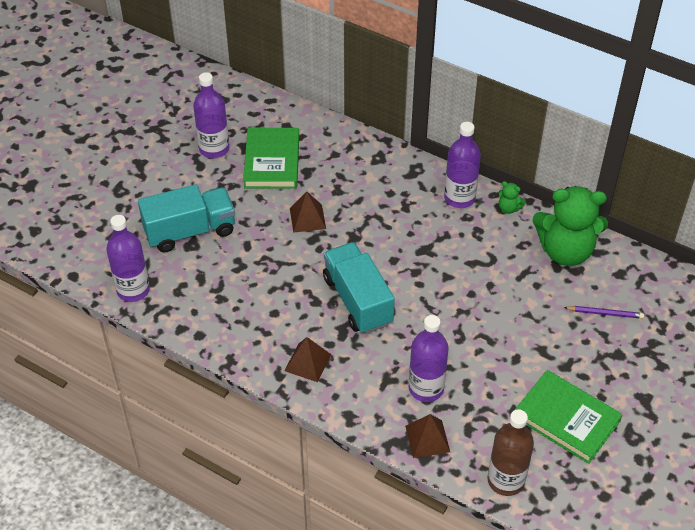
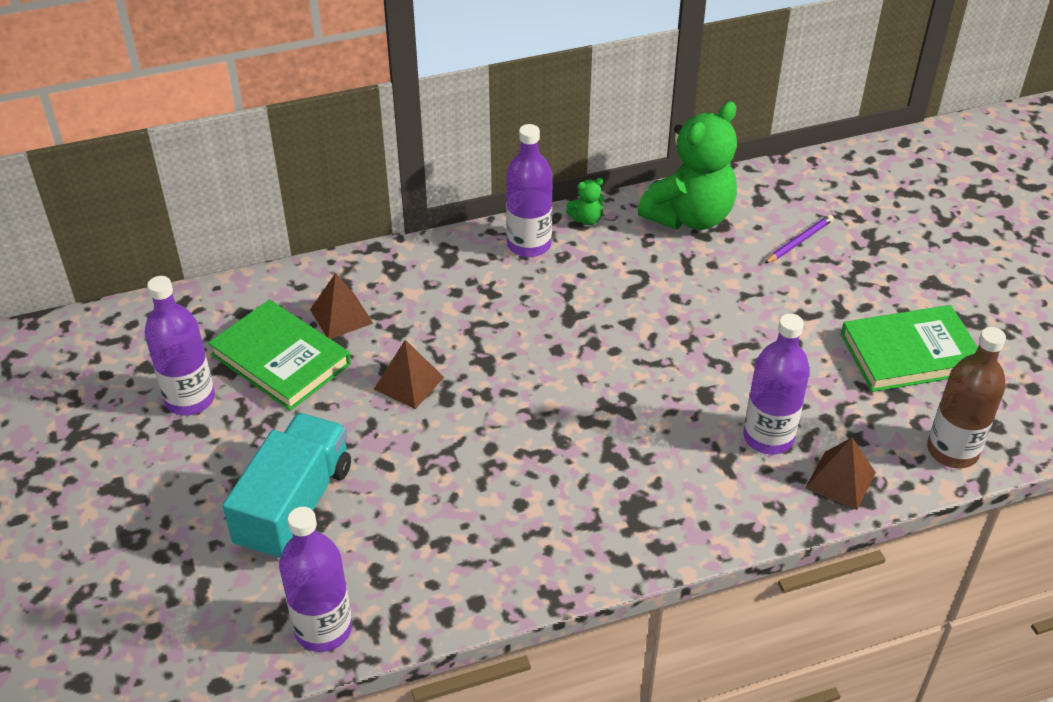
camera: 50 degrees left, 5 degrees down
brown pyramid [284,337,332,382] -> brown pyramid moved to [310,273,373,339]
turquoise truck [323,242,395,334] -> none

